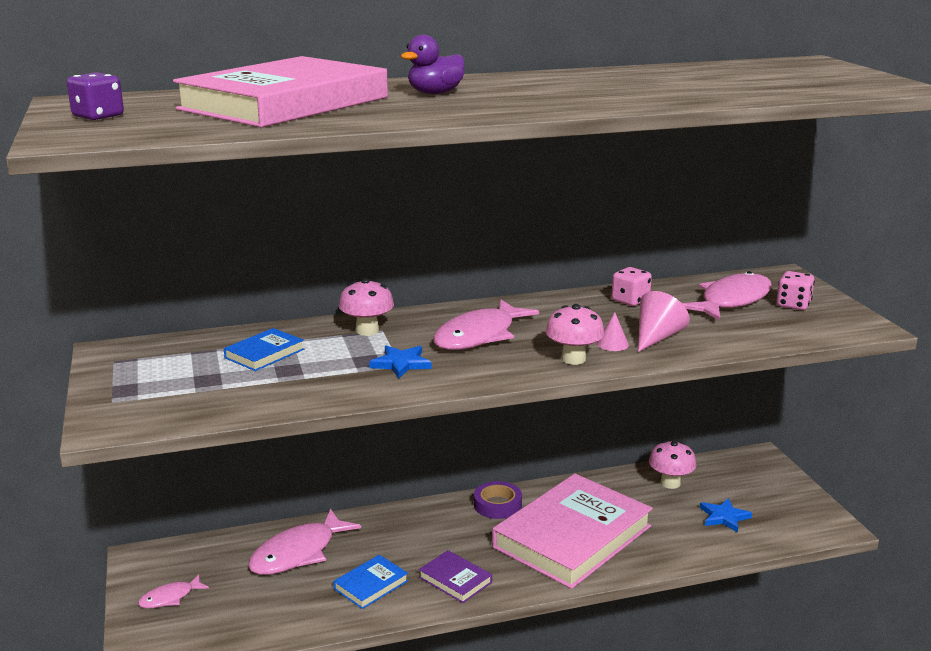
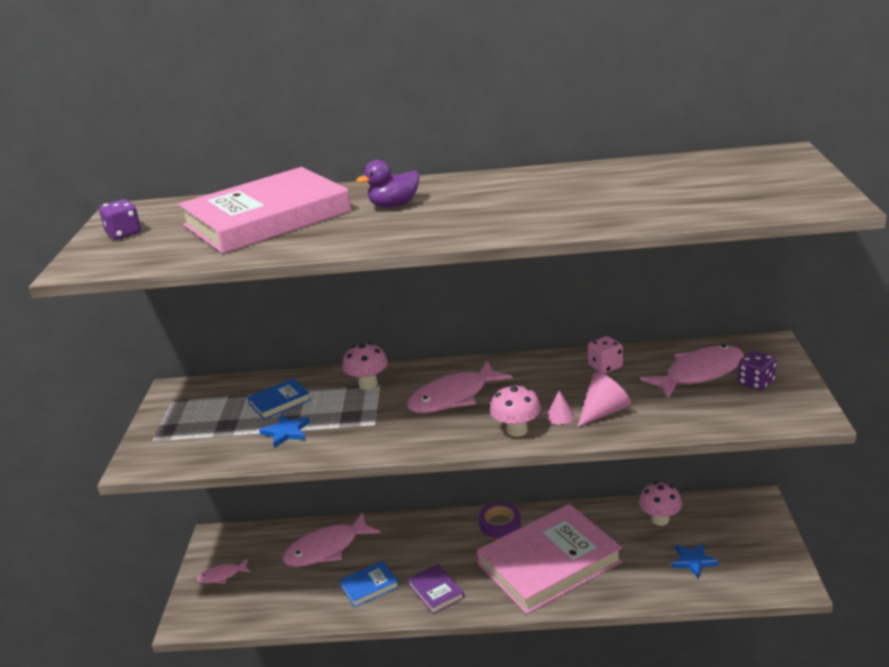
camera: 20 degrees right, 5 degrees up
blue star [369,346,432,378] -> blue star moved to [259,414,310,448]
pink dice [776,271,815,310] -> purple dice [738,351,777,391]

